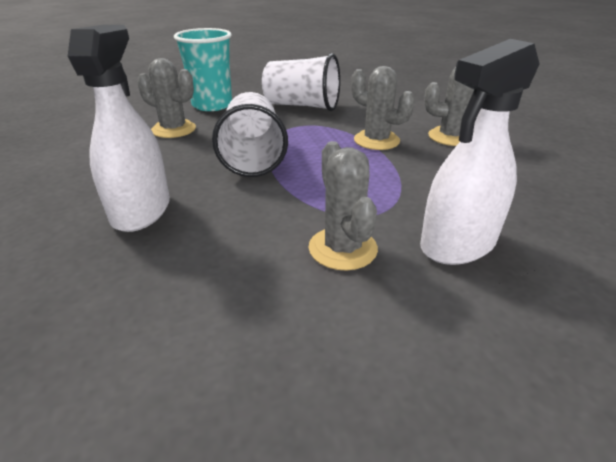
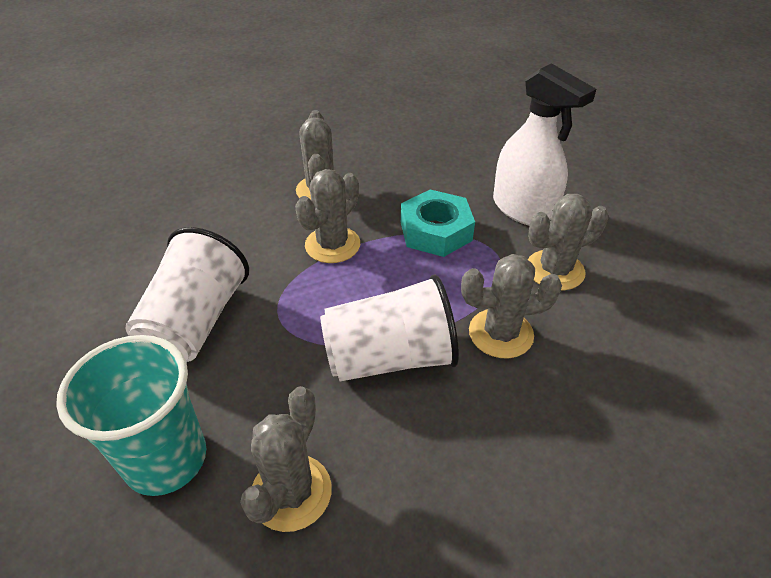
camera: 95 degrees left, 10 degrees up
white spray bottle [68,25,170,232] -> none
none -> turquoise nut [401,189,475,257]
none -> grey cactus [461,254,562,358]

